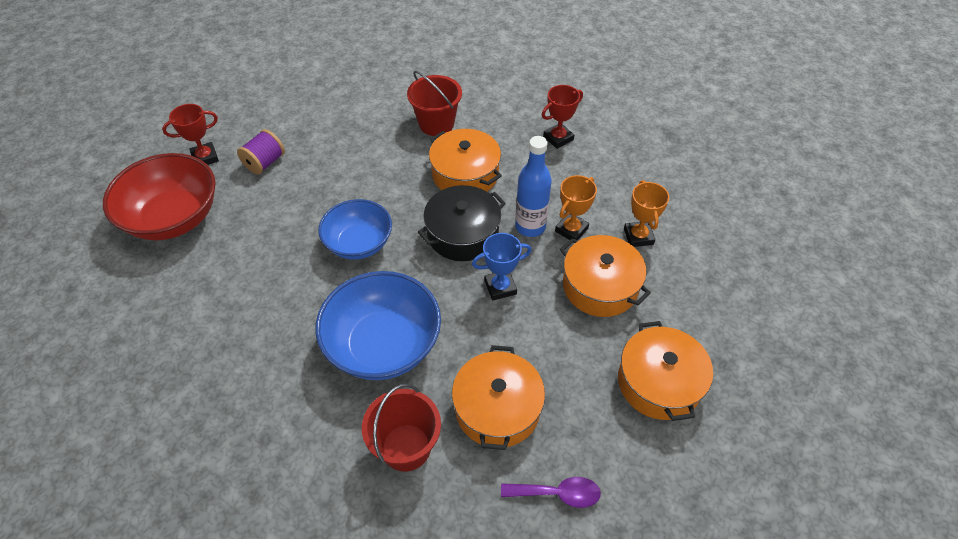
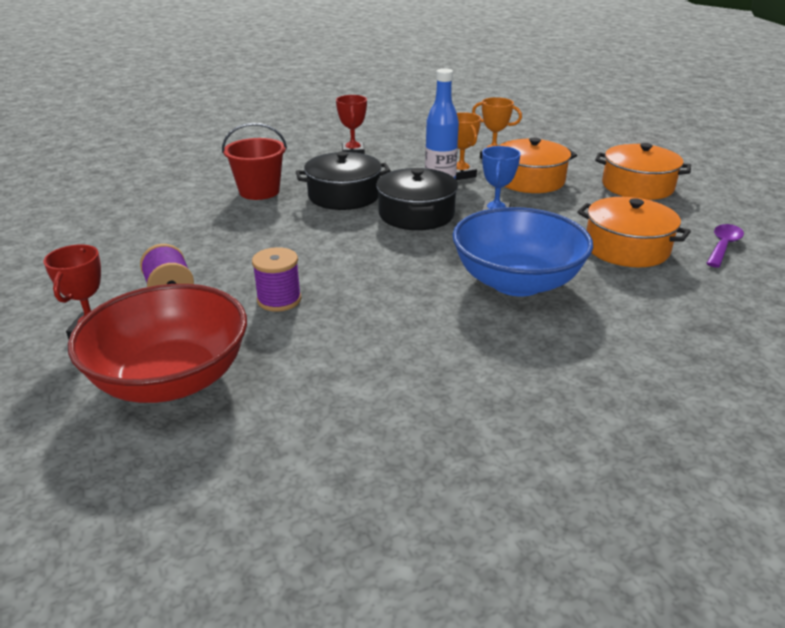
camera: 60 degrees left, 20 degrees down
blue bowl [318,199,392,260] -> none
red bucket [362,384,441,472] -> none
orange pot [429,129,502,192] -> black pot [296,151,391,210]
none -> purple spool [252,247,301,312]

